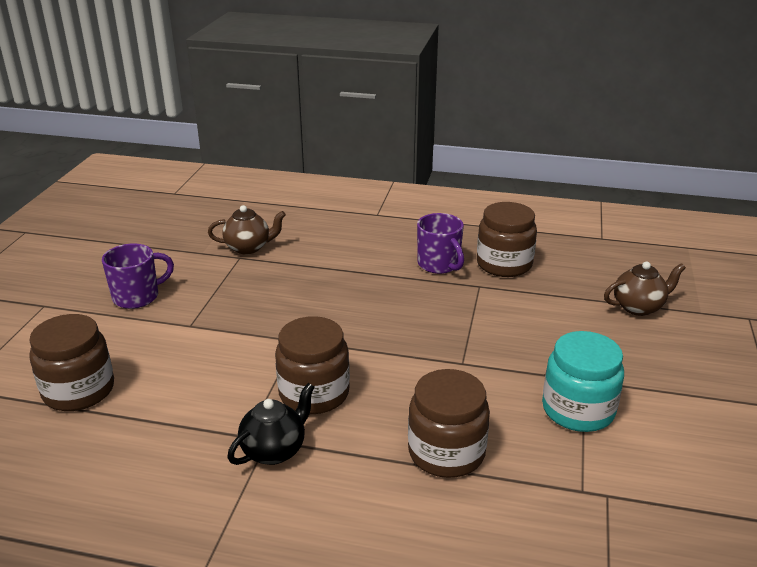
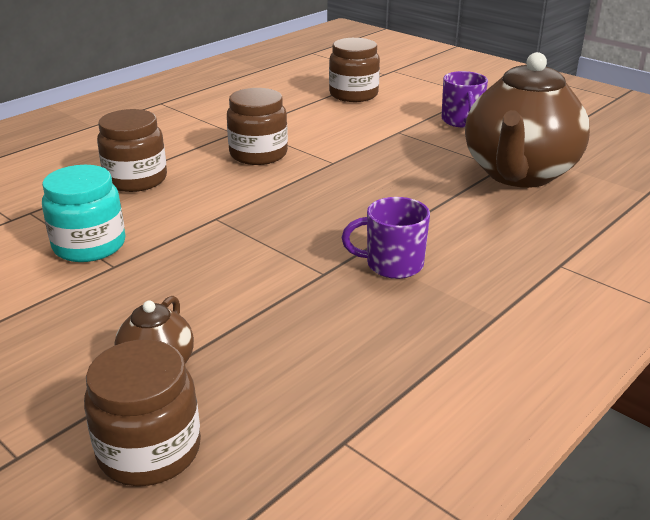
camera: 120 degrees right, 0 degrees up
brown teapot [208,205,286,254] -> brown teapot [465,52,590,188], size x2.28
black teapot [227,383,315,465] -> none
brown jar [477,202,537,277] -> brown jar moved to [84,339,201,486]

